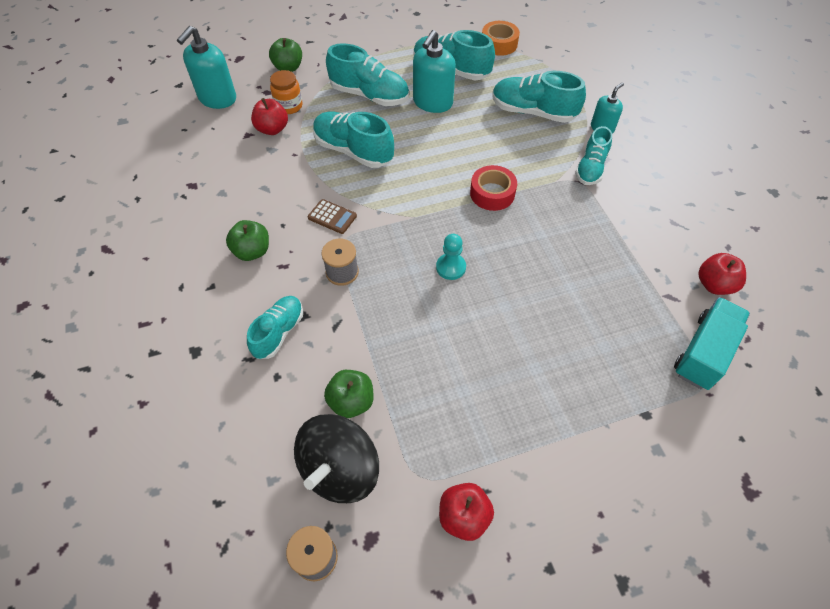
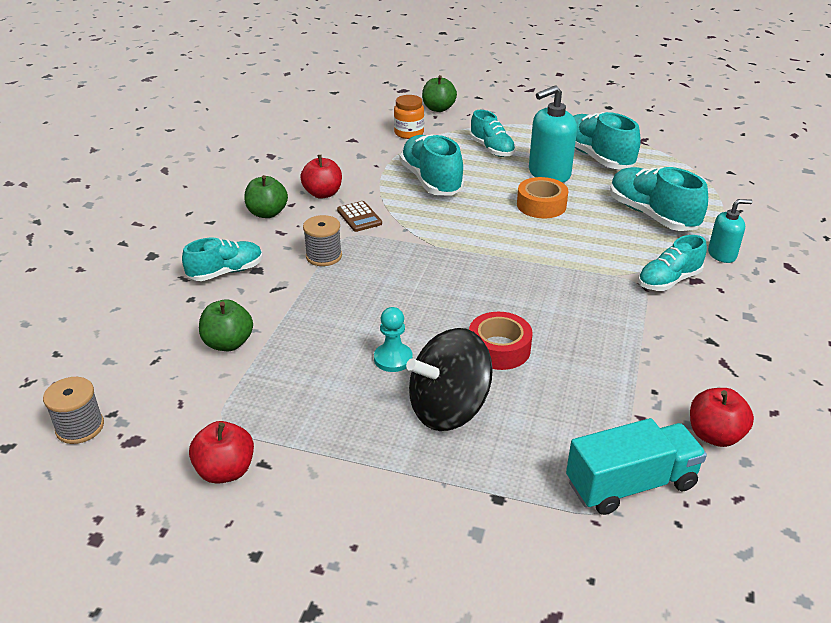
camera: 35 degrees right, 20 degrees down
turquoise soap dispenser [177,26,236,109] -> none
red apple [251,98,288,135] -> red apple moved to [300,155,342,199]
black spinning top [294,414,379,503] -> black spinning top moved to [406,328,493,431]
turquoise shoe [326,43,409,106] -> turquoise shoe [470,110,516,157], size x0.65
turquoise pawn [436,234,466,280] -> turquoise pawn moved to [374,307,413,372]
red tape [470,165,517,211] -> red tape moved to [469,312,532,370]
orange tape [482,21,520,56] -> orange tape moved to [517,177,568,218]

